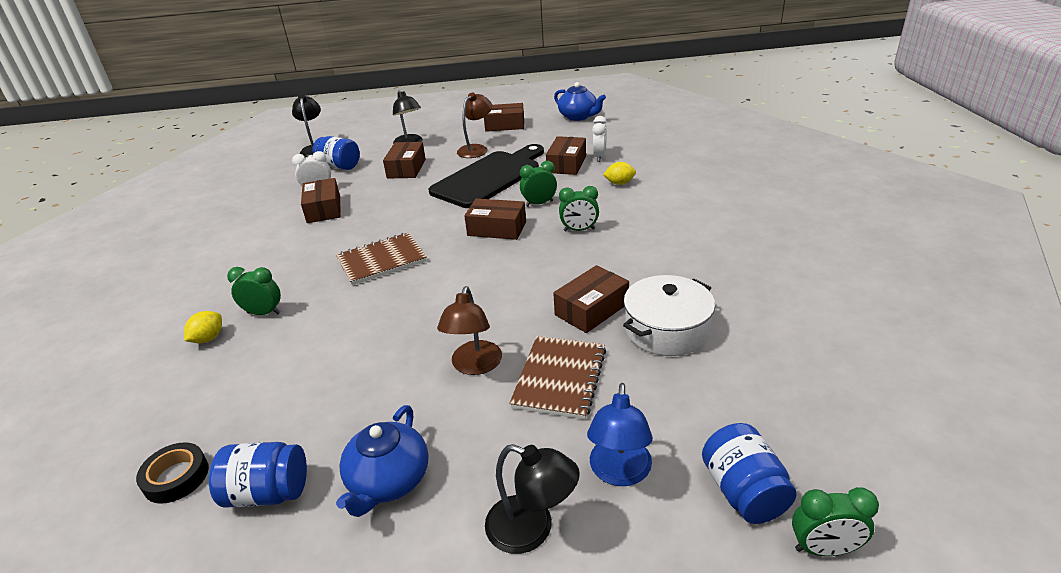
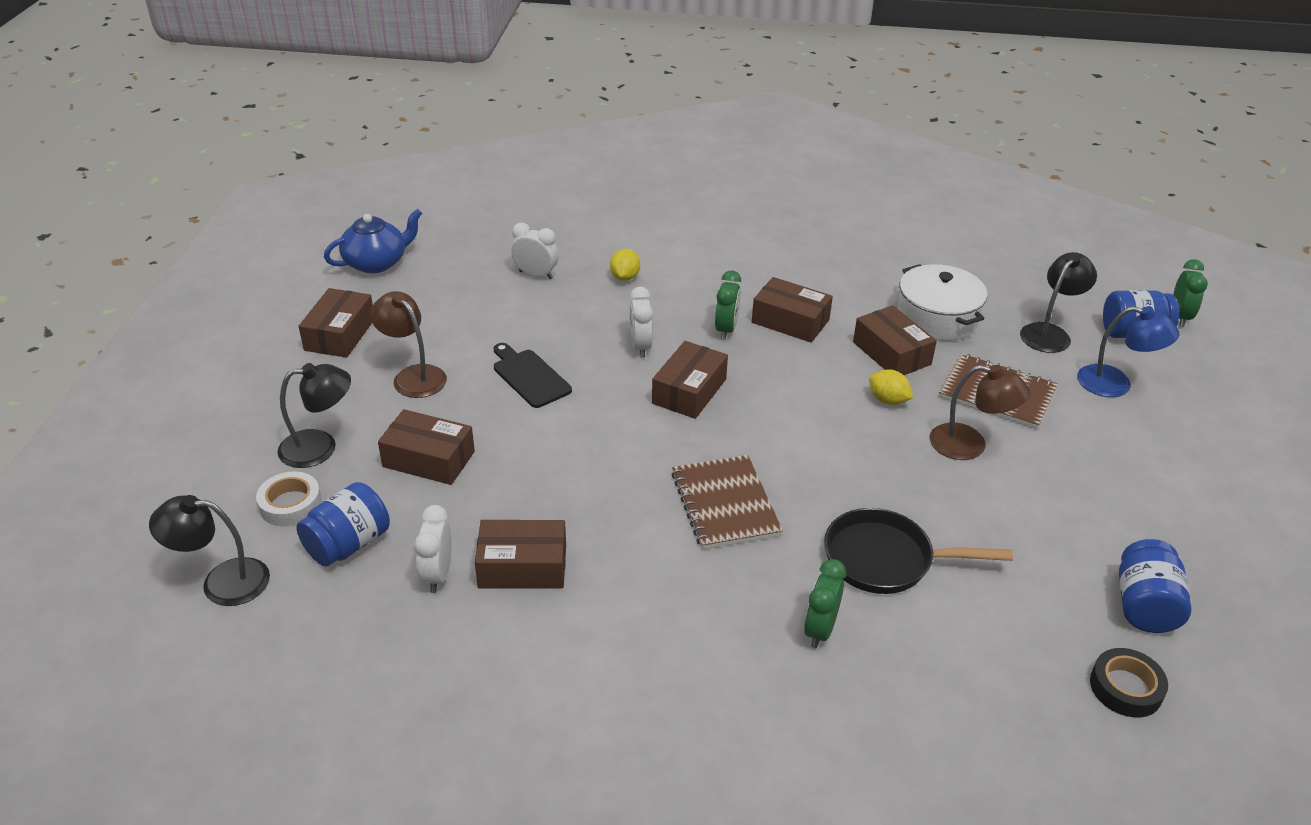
camera: 80 degrees left, 5 degrees up
yellow lemon [184,311,222,343] -> yellow lemon moved to [869,369,913,405]
blue teapot [336,405,429,517] -> none
black cutting board [429,144,544,208] -> black cutting board [494,343,572,408], size x0.49
black lamp [485,444,580,554] -> black lamp moved to [1020,252,1097,353]
green clock [520,161,557,207] -> white clock [630,287,653,358]
brown box [546,136,586,175] -> brown box moved to [752,277,833,343]
none -> white tape [256,471,322,526]
none -> black pan [824,508,1013,594]

